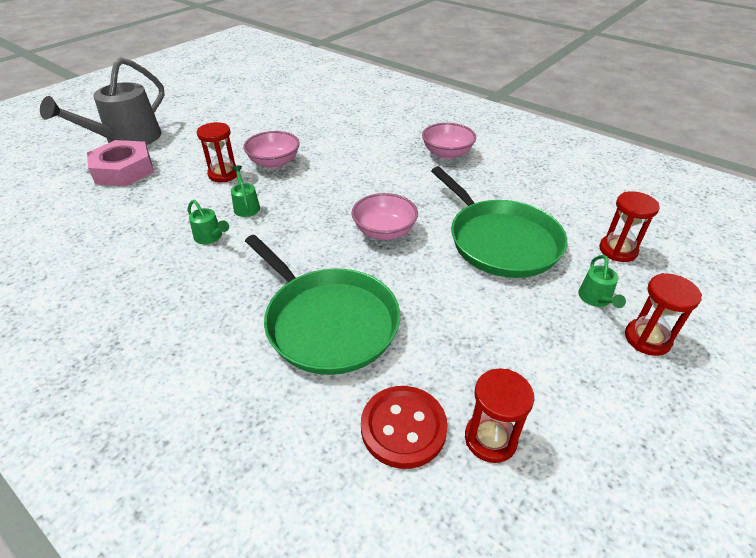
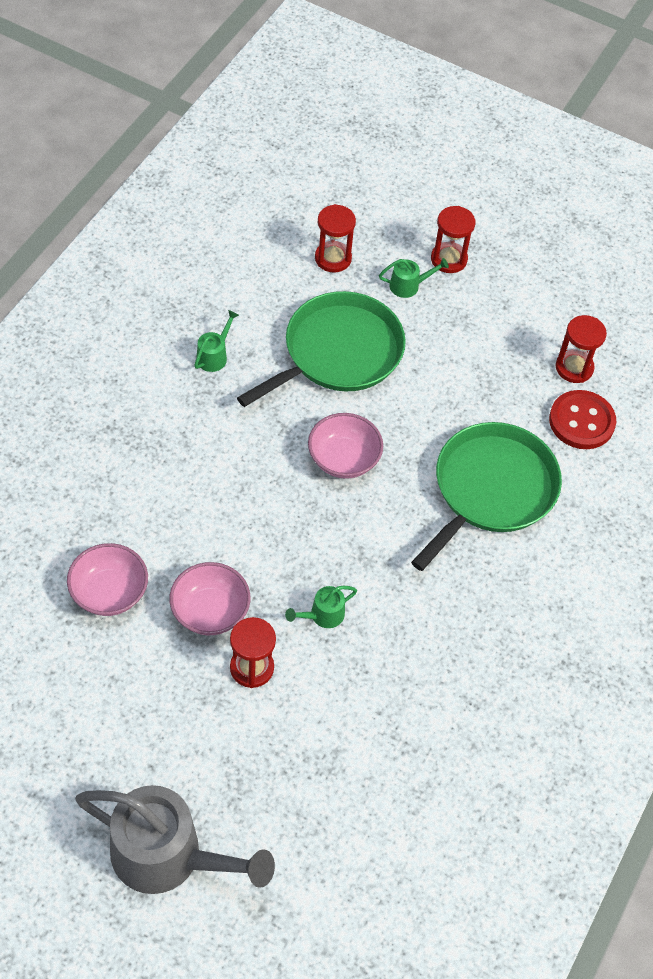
camera: 105 degrees left, 15 degrees up
pink nut [87,140,154,186] -> none
green watering can [188,200,229,244] -> green watering can moved to [194,310,239,372]
pink bowl [422,123,476,159] -> pink bowl moved to [67,543,148,616]

